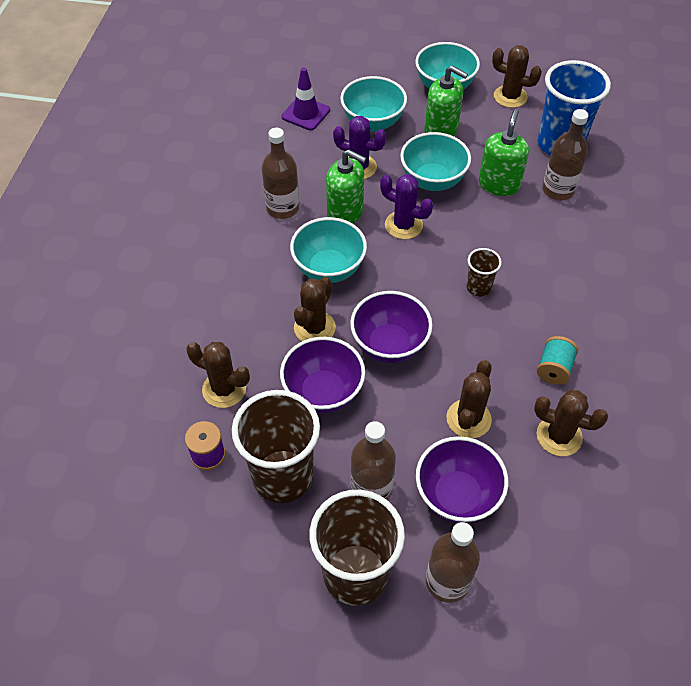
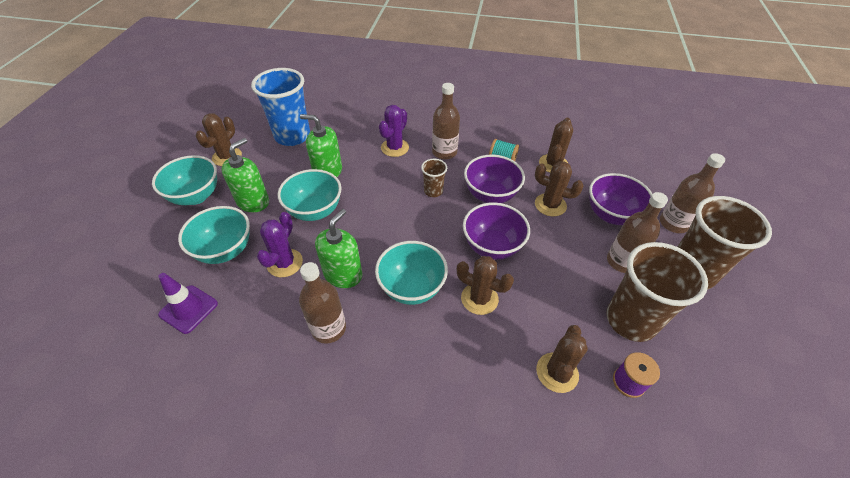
camera: 90 degrees left, 5 degrees down
purple bowl [280,337,365,413] -> purple bowl moved to [464,155,525,203]
purple cactus [380,174,433,239] -> purple cactus moved to [379,105,409,157]
brown bottle [542,109,589,200] -> brown bottle moved to [432,83,460,160]

